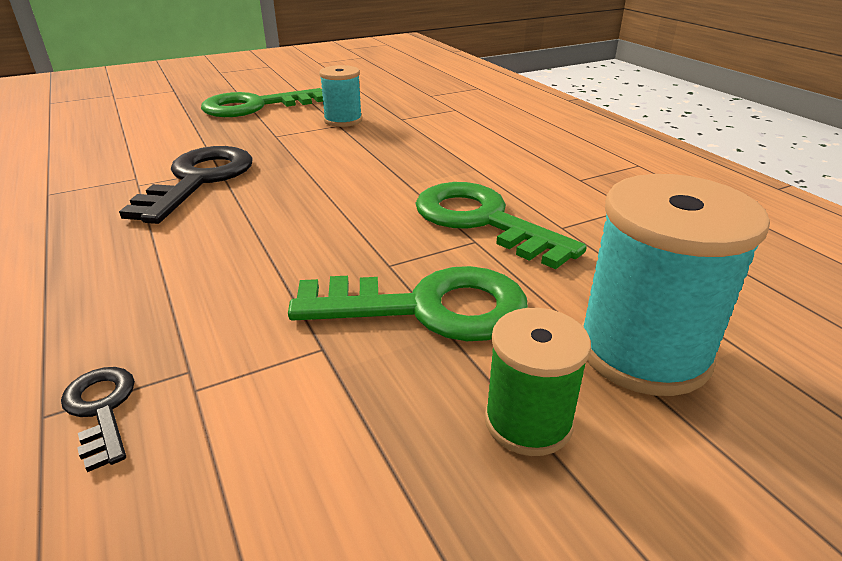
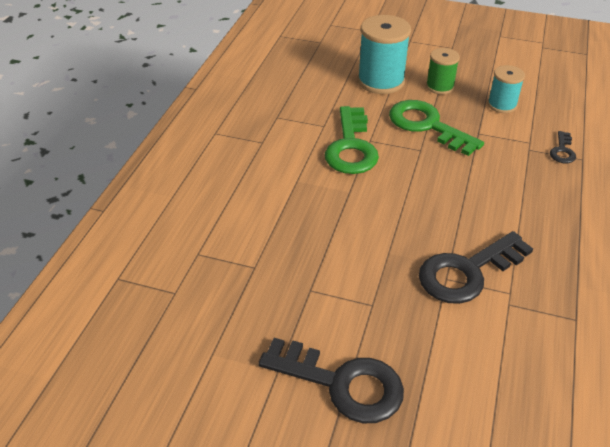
camera: 135 degrees left, 10 degrees up
green key [201,88,323,117] -> black key [258,338,404,423]
turquoise spool [319,65,362,127] -> turquoise spool moved to [487,65,525,113]

